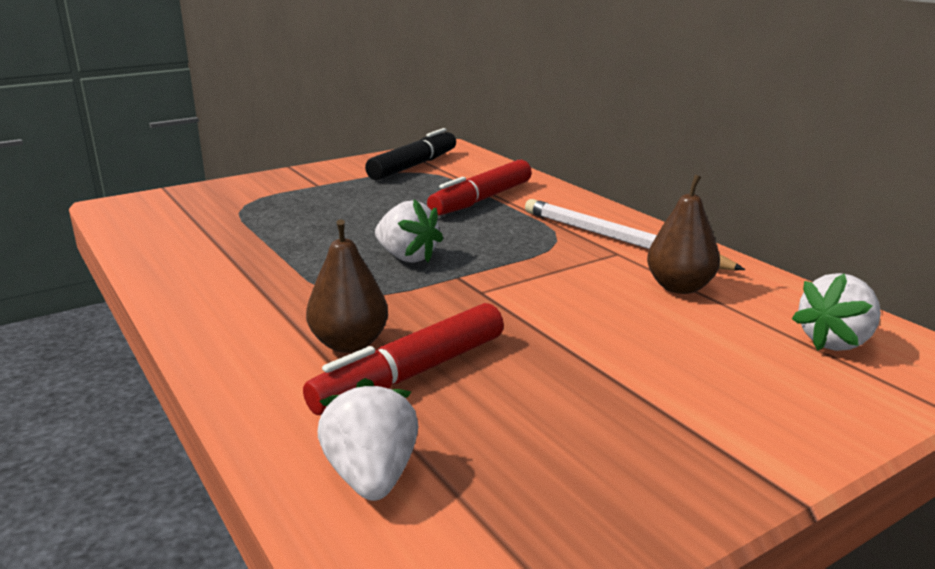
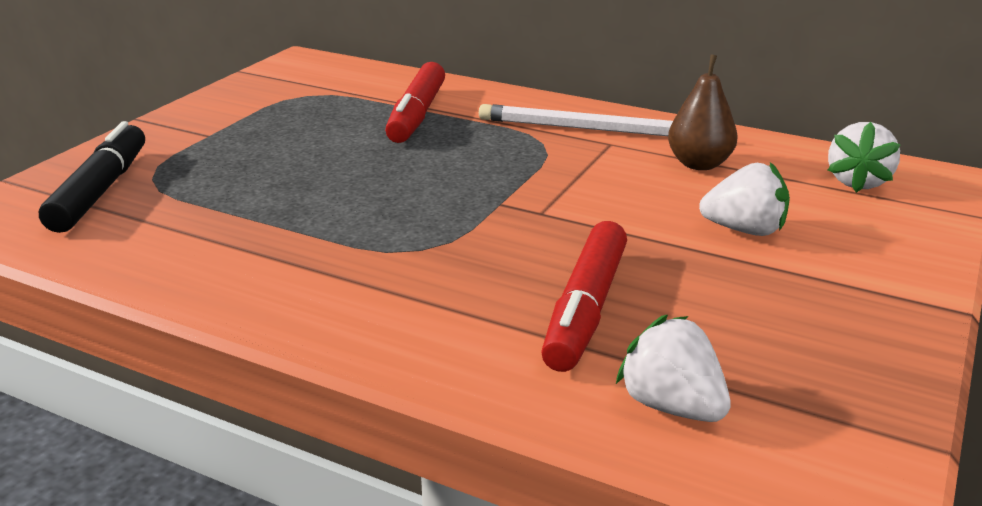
camera: 30 degrees left, 5 degrees up
brown pear [306,219,388,353] -> none
black marker [365,128,456,180] -> black marker moved to [39,121,145,233]
white strawberry [375,199,443,263] -> white strawberry moved to [699,162,790,236]

